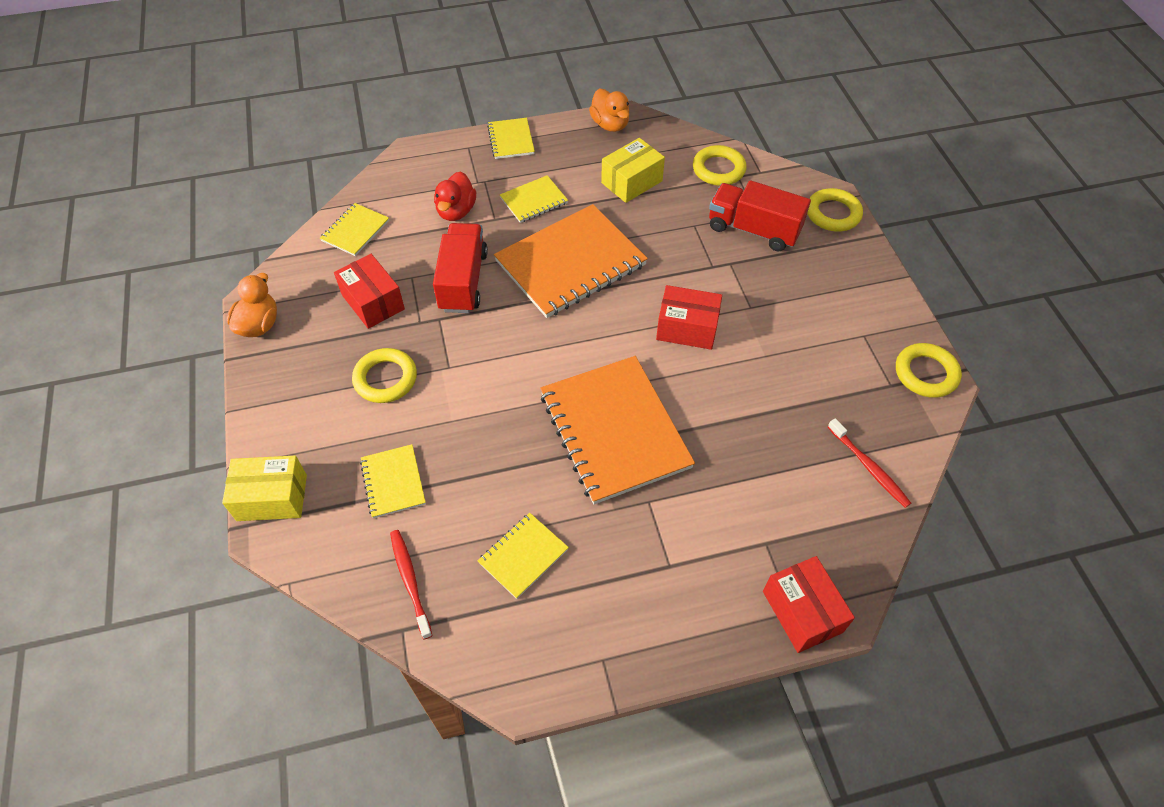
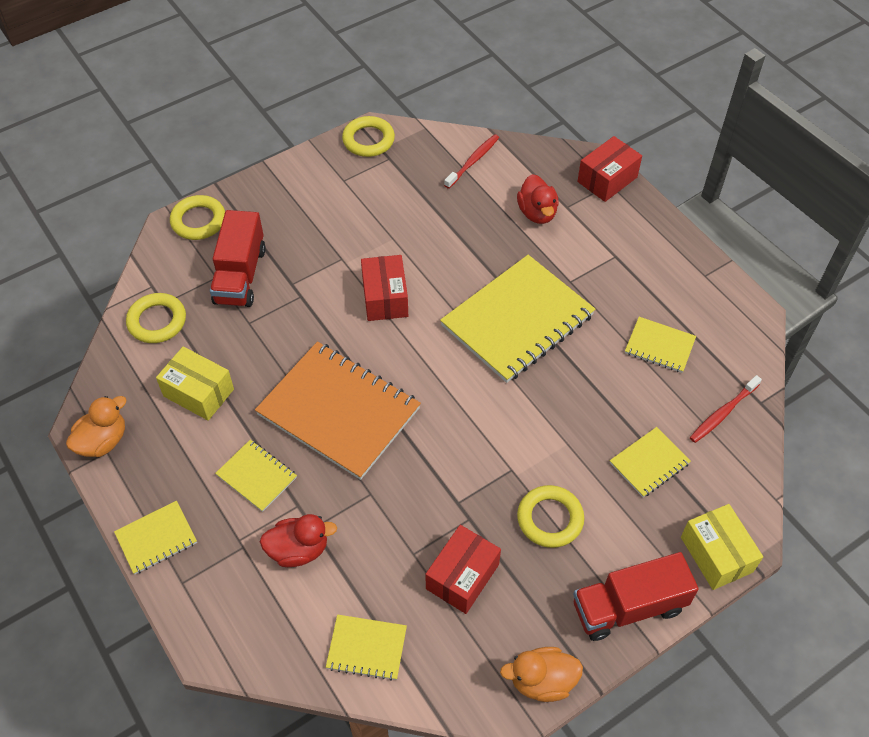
camera: 110 degrees left, 0 degrees up
red truck [433,223,488,313] -> red truck moved to [573,552,699,641]
orange notebook [540,356,695,504] -> yellow notebook [440,255,595,383]
none -> red duck [517,174,559,224]

